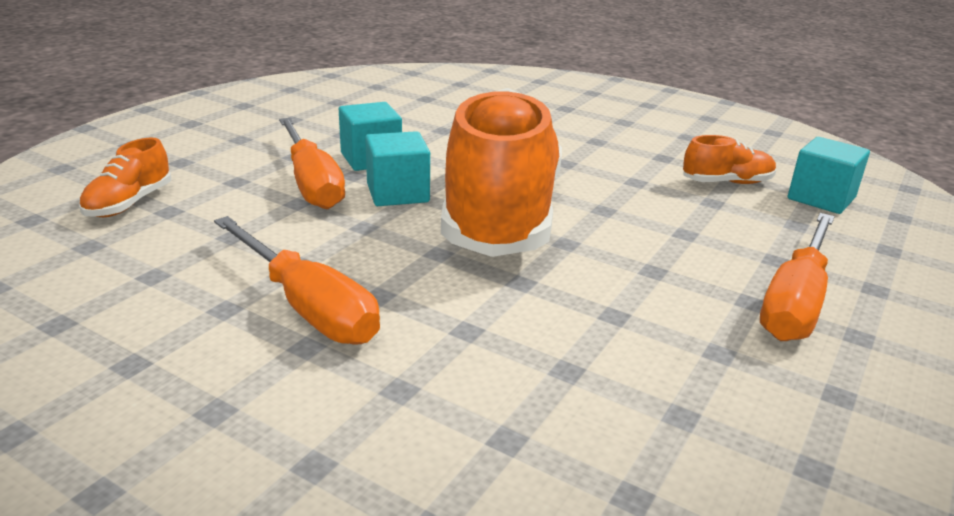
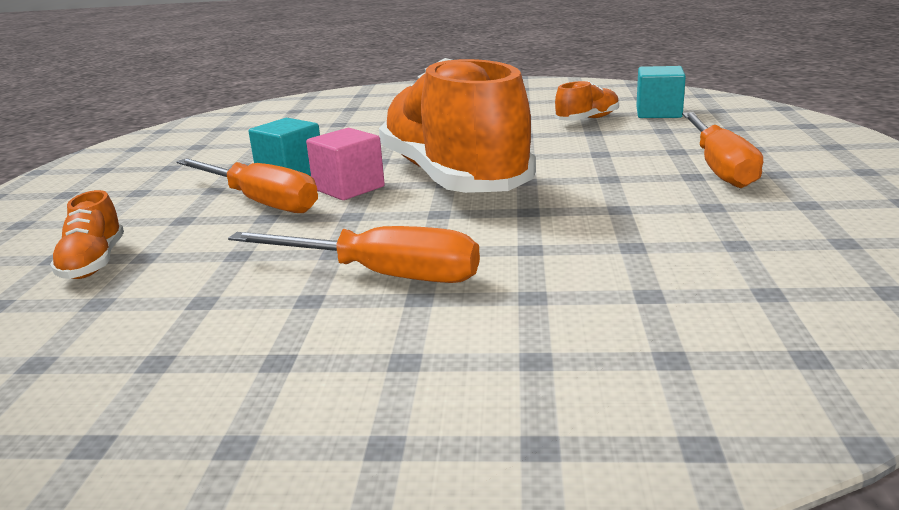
camera: 25 degrees left, 5 degrees down
turquoise cube [365,131,430,206] -> pink cube [306,128,385,200]

